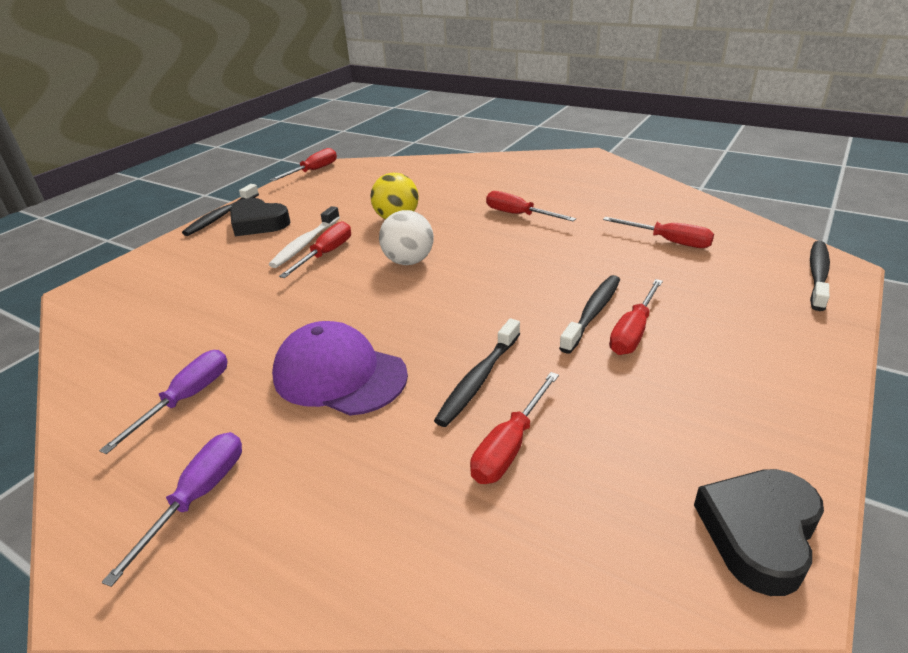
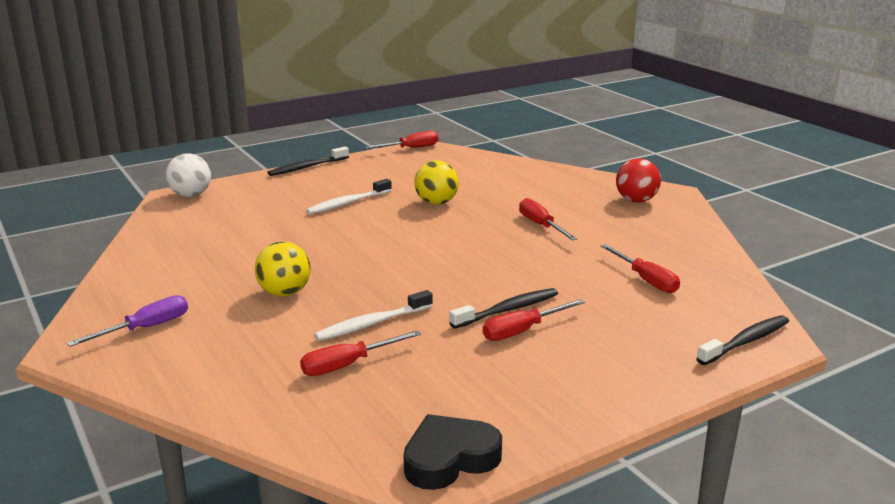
camera: 25 degrees right, 10 degrees down
purple screwdriver [99,350,227,454] -> none
black heart [230,198,290,236] -> none
purple cap [272,321,408,416] -> yellow ball [255,241,311,297]
red screwdriver [279,221,351,278] -> none
white ball [379,210,434,265] -> white ball moved to [166,153,211,197]
black toothbrush [434,319,520,427] -> white toothbrush [314,290,433,341]
none -> red ball [616,158,661,203]

